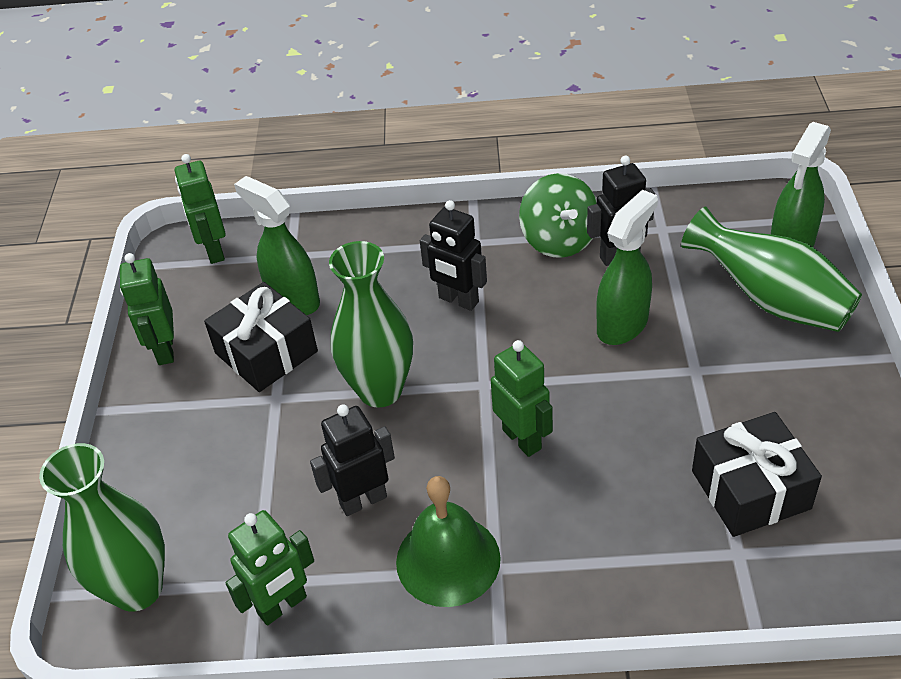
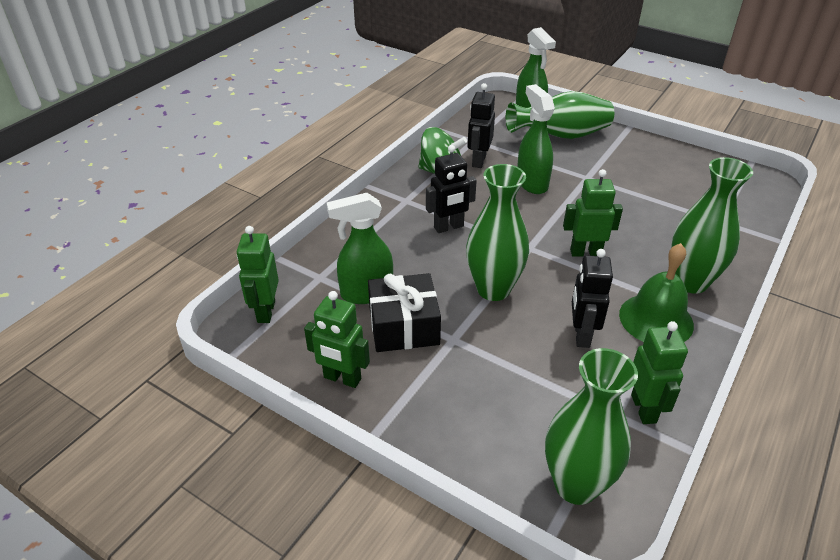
camera: 60 degrees left, 5 degrees down
green robot [175,154,226,264] -> green robot turned 75 degrees clockwise [237,226,279,323]
black gift [692,412,822,537] -> none
none -> green vase [671,157,753,294]

